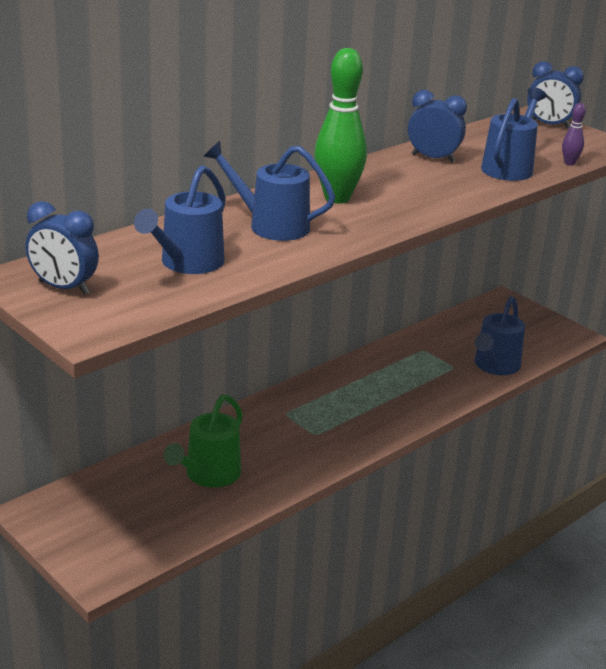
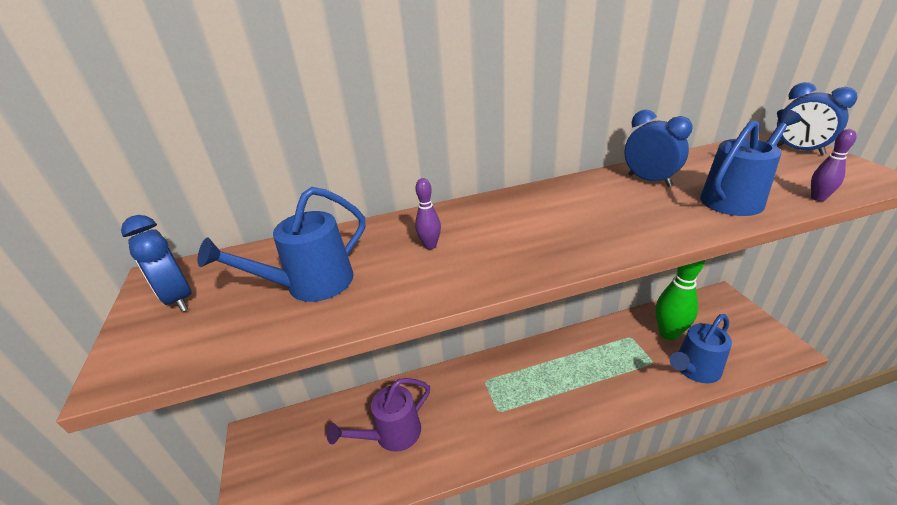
camera: 30 degrees right, 5 degrees up
green watering can [164,395,243,487] -> purple watering can [327,378,430,452]
blue watering can [203,141,335,241] -> purple bowling pin [415,178,441,249]
green bowling pin [314,48,367,204] -> green bowling pin moved to [655,260,705,340]

